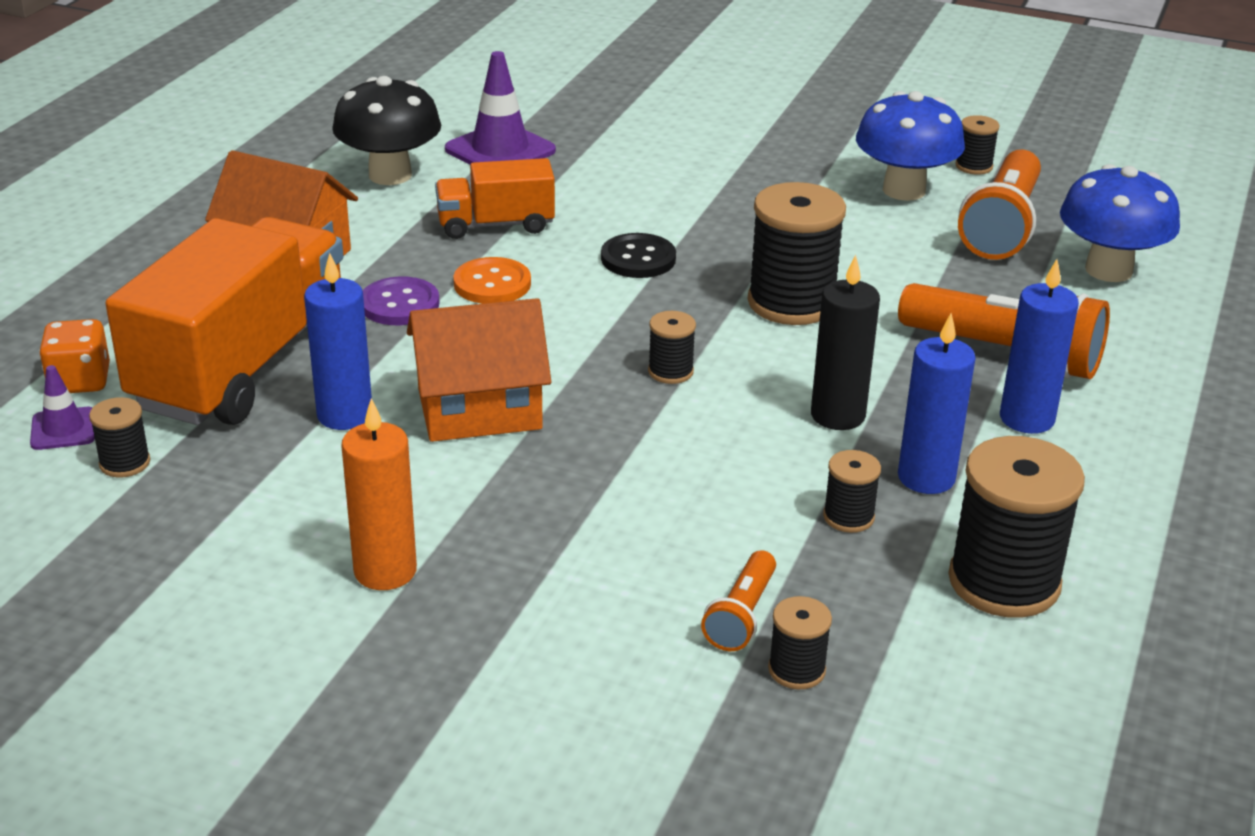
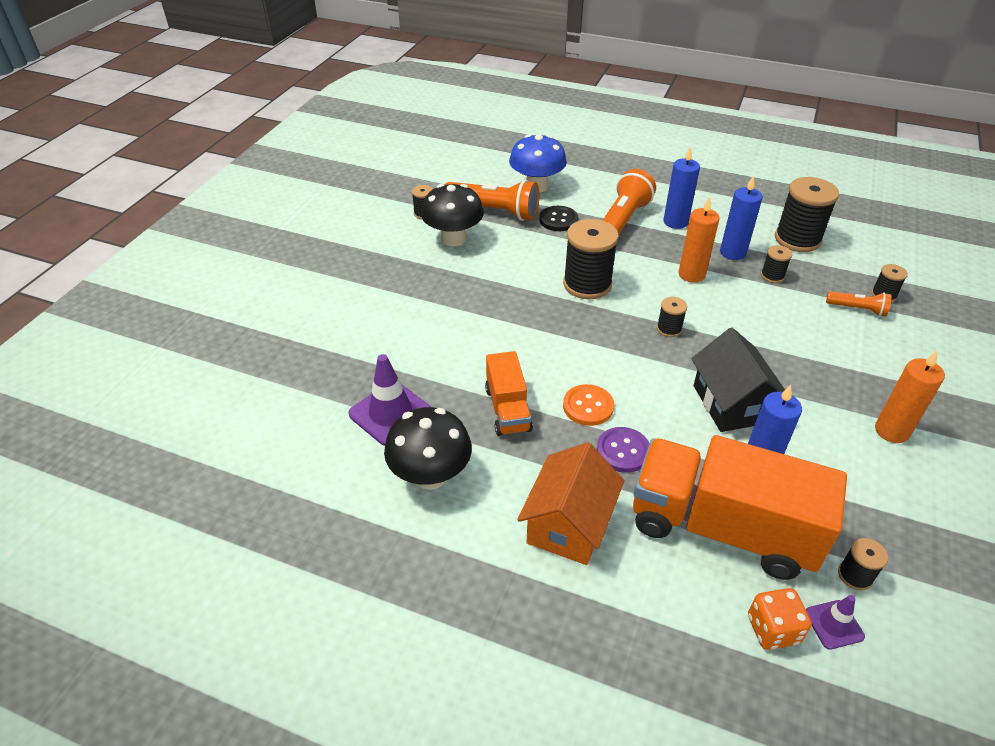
camera: 90 degrees left, 10 degrees up
orange house [407,298,552,442] -> black house [691,328,785,432]
black button [601,233,676,278] -> black button moved to [539,206,578,231]
black candle [811,255,880,430] -> orange candle [679,196,720,283]
blue mushroom [856,91,965,201] -> black mushroom [421,184,484,246]

